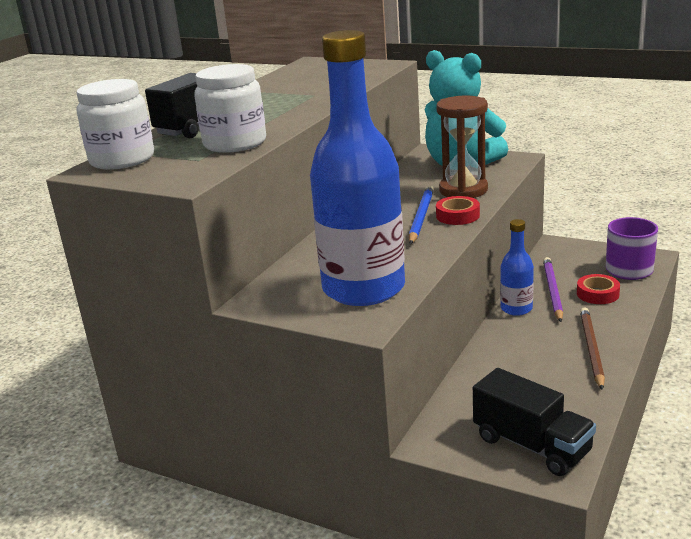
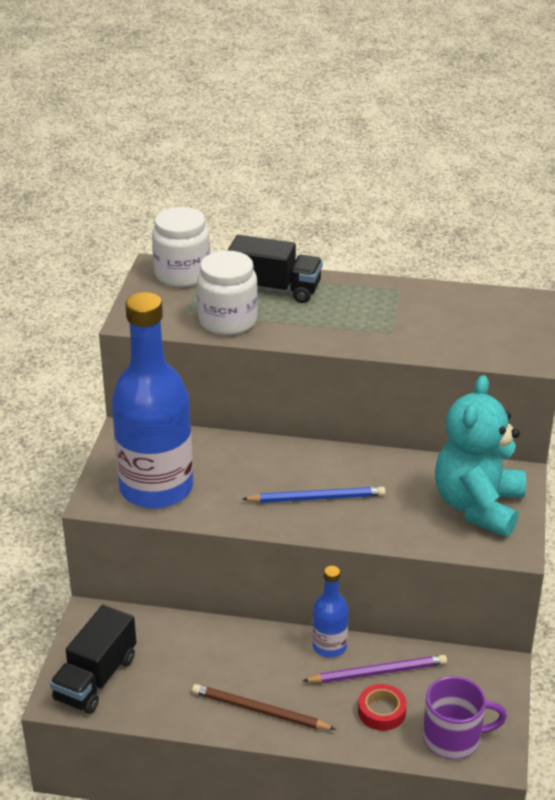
camera: 70 degrees right, 10 degrees up
brown hourglass [436,96,488,198] -> none
red tape [436,196,480,225] -> none
brown pencil [580,307,605,390] -> brown pencil turned 150 degrees counterclockwise [192,684,336,730]

